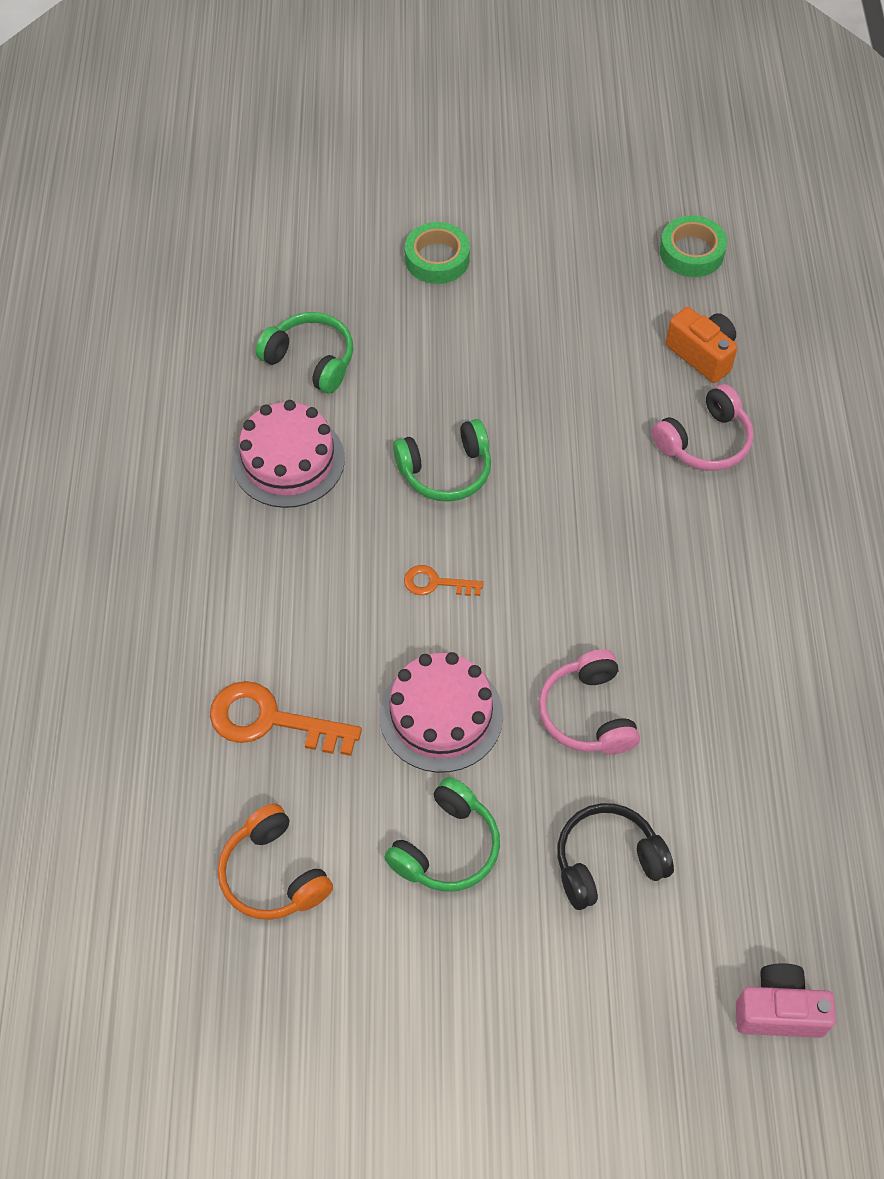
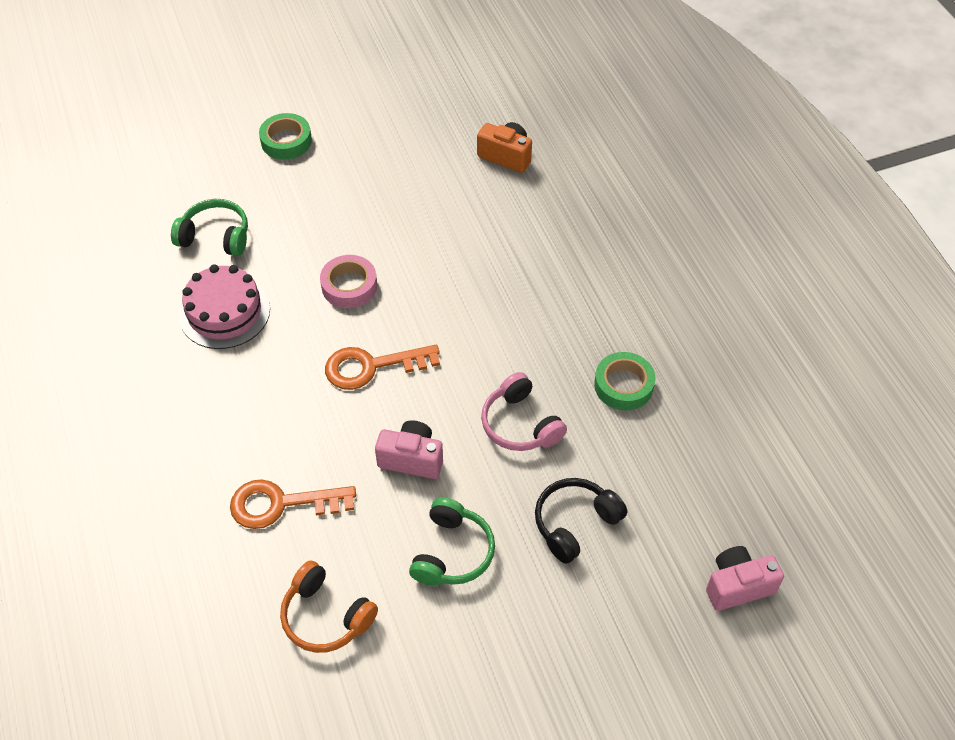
camera: 20 degrees left, 5 degrees down
pink cake [380,652,503,773] -> pink camera [375,420,443,479]
green headphones [393,419,491,502] -> pink tape [320,255,377,308]
orange key [404,565,483,596] -> orange key [325,345,440,390], size x1.84
pink headphones [652,384,754,471] -> none
green tape [660,215,727,277] -> green tape moved to [594,352,655,410]

